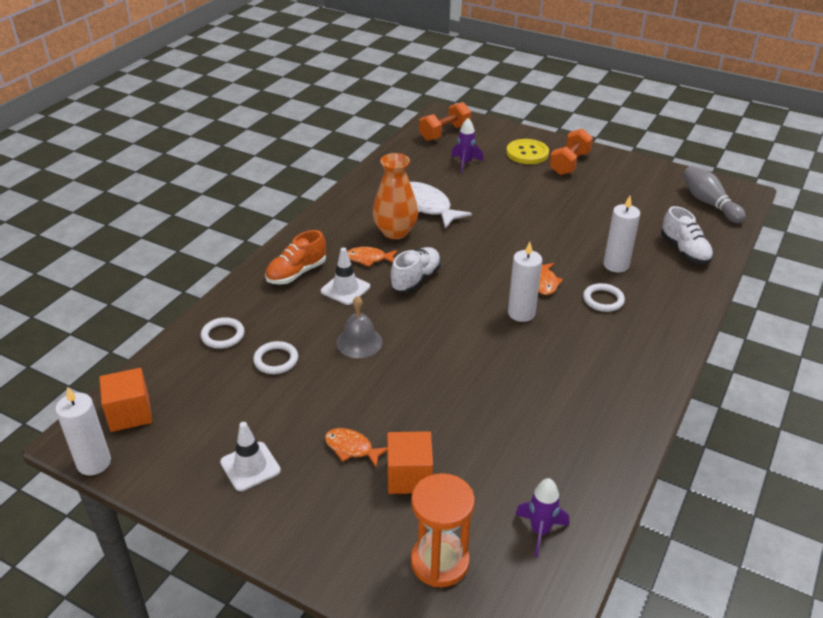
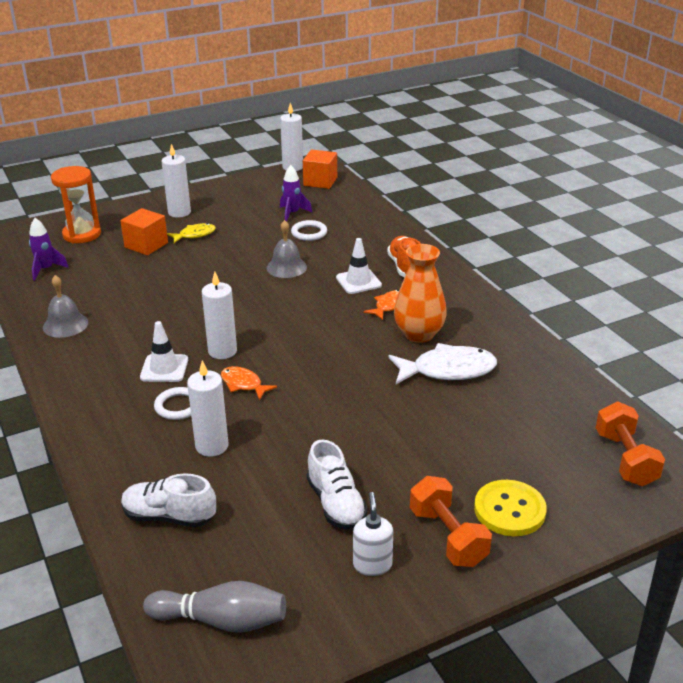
camera: 125 degrees right, 5 degrees down
white ring [201,317,245,349] -> none
white traffic cone [220,422,281,491] -> white traffic cone moved to [140,321,188,382]
orange fish [325,428,387,467] -> yellow fish [167,223,216,243]
white shoe [390,247,441,293] -> white shoe moved to [307,440,368,529]
purple rocket [451,118,484,173] -> purple rocket moved to [280,165,312,222]
none -> grey bell [43,275,88,338]
none -> white candle [161,144,191,218]
none -> white soap dispenser [353,492,393,576]

